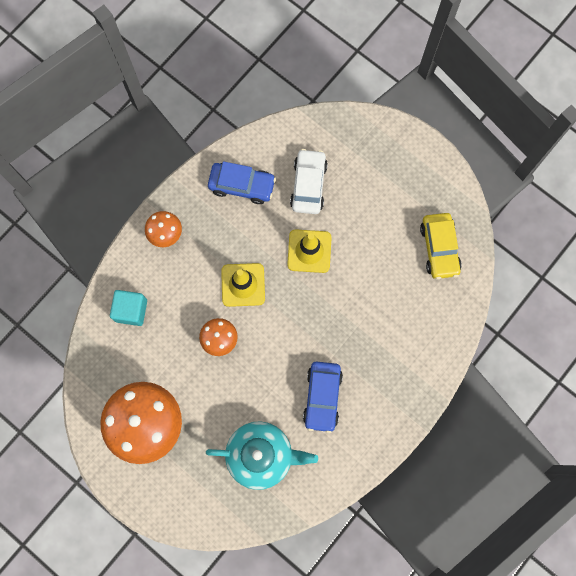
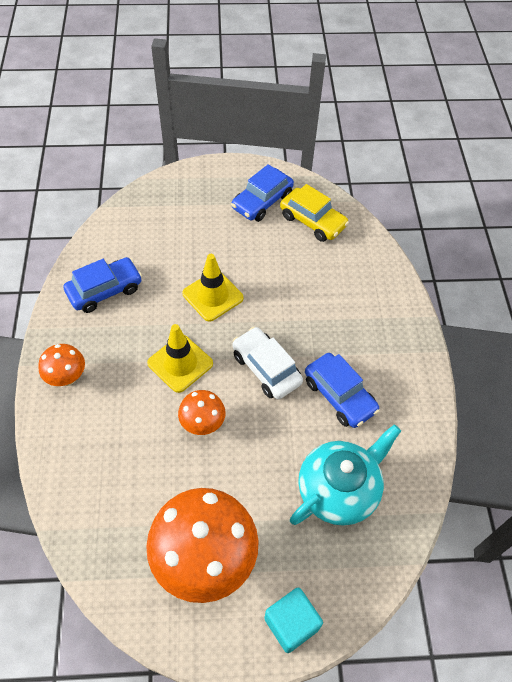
camera: 45 degrees left, 20 degrees down
turquoise cube [110,290,147,326] -> turquoise cube moved to [264,588,323,653]
white car [290,149,328,214] -> white car moved to [233,327,303,399]
none -> blue car [231,164,294,222]

